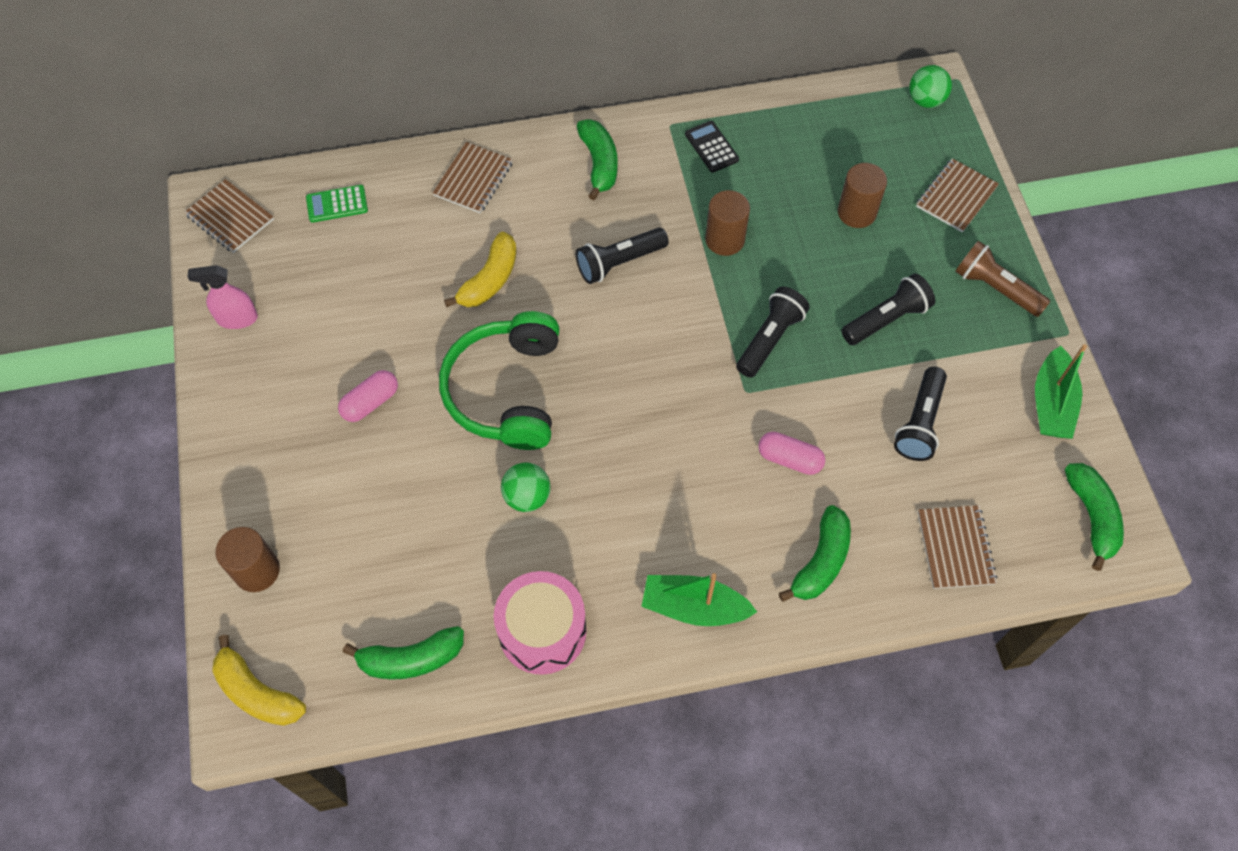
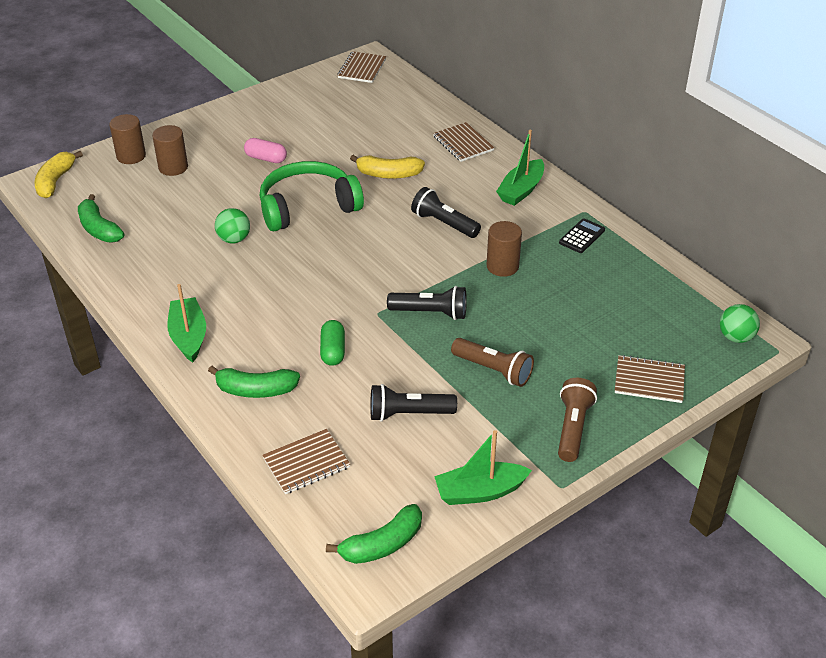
camera: 65 degrees right, 20 degrees down
pink spray bottle [187,265,258,329] -> none
green calculator [306,185,368,223] -> none
brown notebook [433,142,513,213] -> brown notebook turned 60 degrees clockwise [433,122,495,162]
pink drum [494,571,586,675] -> none
green banana [577,119,618,200] -> green boat [496,130,544,206]
pink capsule [758,432,825,475] -> green capsule [320,320,345,366]
brown cylinder [838,163,887,228] -> brown cylinder moved to [152,125,188,176]
black flashlight [841,273,935,345] -> brown flashlight [451,338,534,387]

